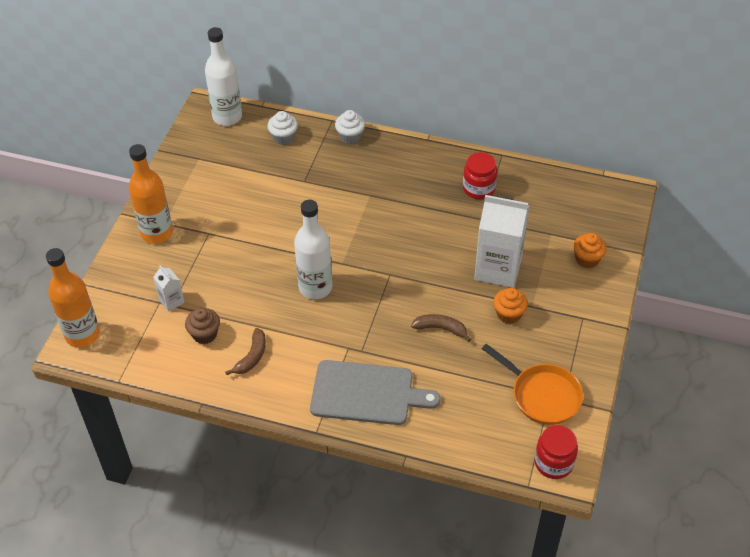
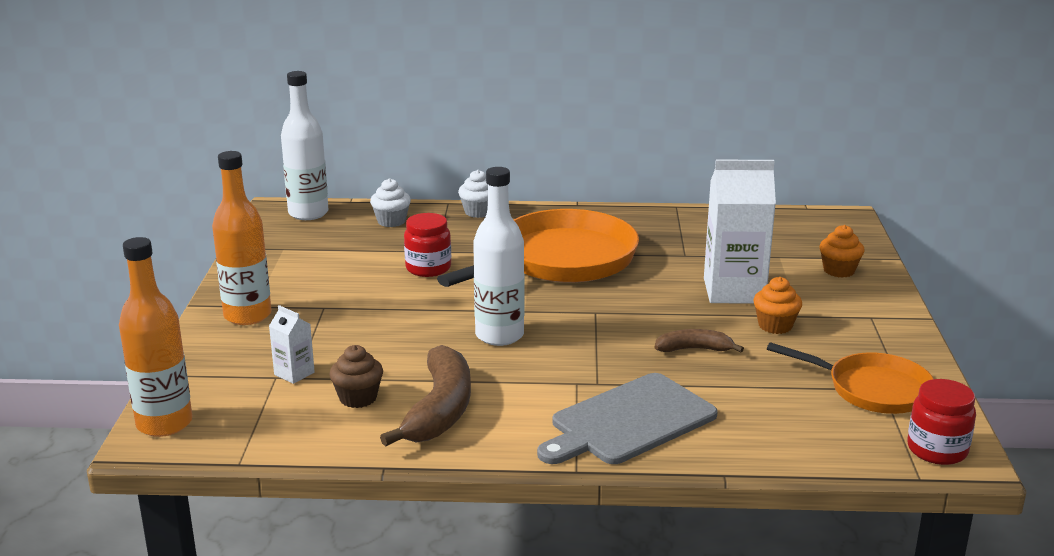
camera: 15 degrees left, 25 degrees down
brown banana [225,328,266,375] -> brown banana [380,345,471,447], size x1.83
grey cutting board [310,360,440,425] -> grey cutting board turned 150 degrees clockwise [537,373,718,464]
red jar [463,152,497,199] -> red jar moved to [404,213,451,277]
none -> orange pan [437,209,639,287]

